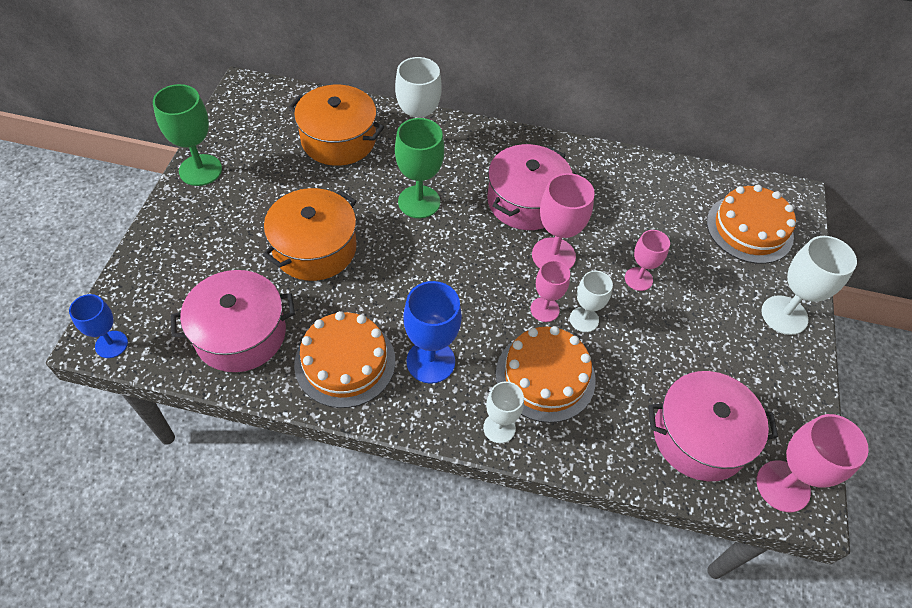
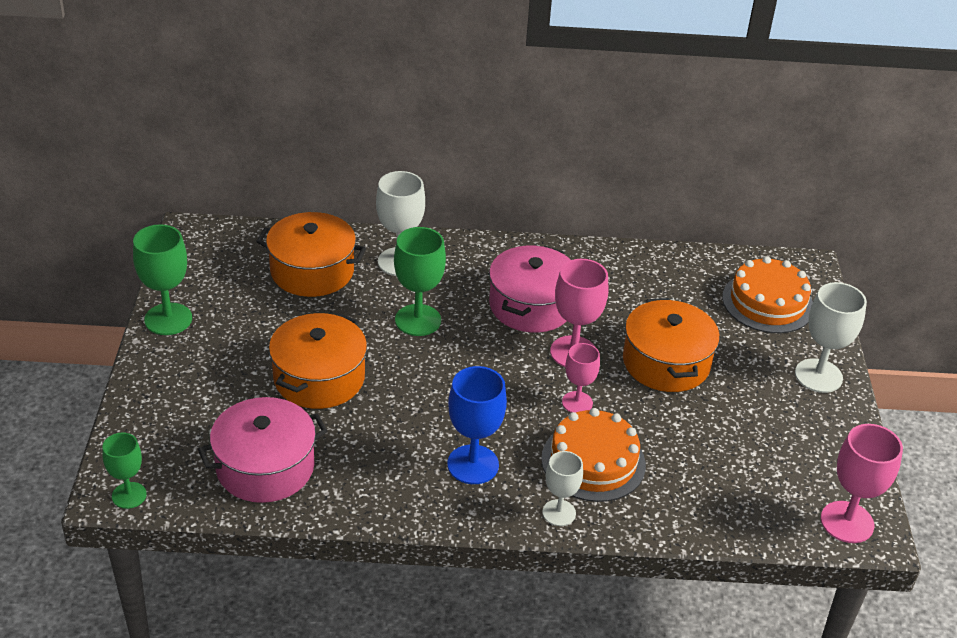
camera: 10 degrees left, 15 degrees down
blue goblet [69,294,128,358] -> green goblet [102,433,147,509]
orange cake [294,311,395,408] -> none
white goblet [570,271,613,332] -> none
pink goblet [625,230,670,291] -> orange pot [623,298,720,392]
pink pot [648,371,778,481] -> none

